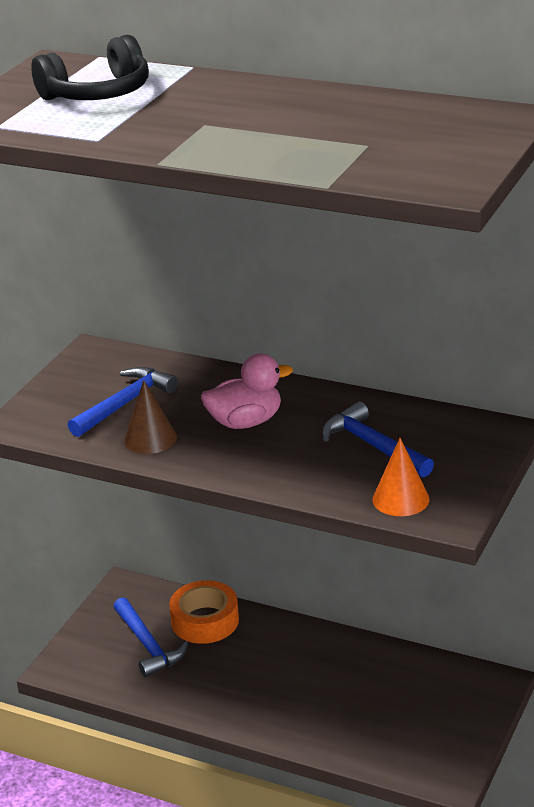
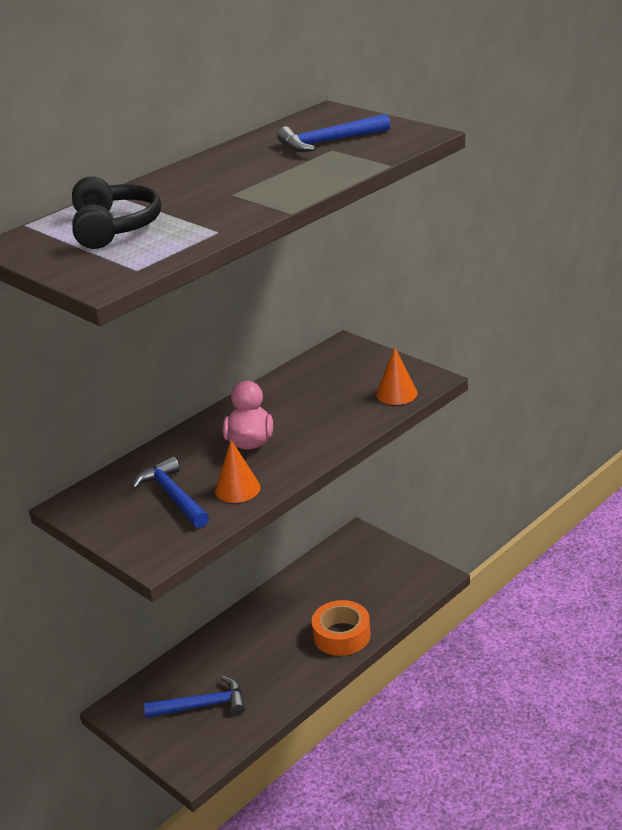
camera: 70 degrees left, 0 degrees up
brown cone [124,380,177,454] -> orange cone [215,440,260,503]
orange tape [169,580,239,644] -> orange tape moved to [312,600,371,656]
blue hammer [322,401,434,478] -> blue hammer moved to [277,114,390,152]

